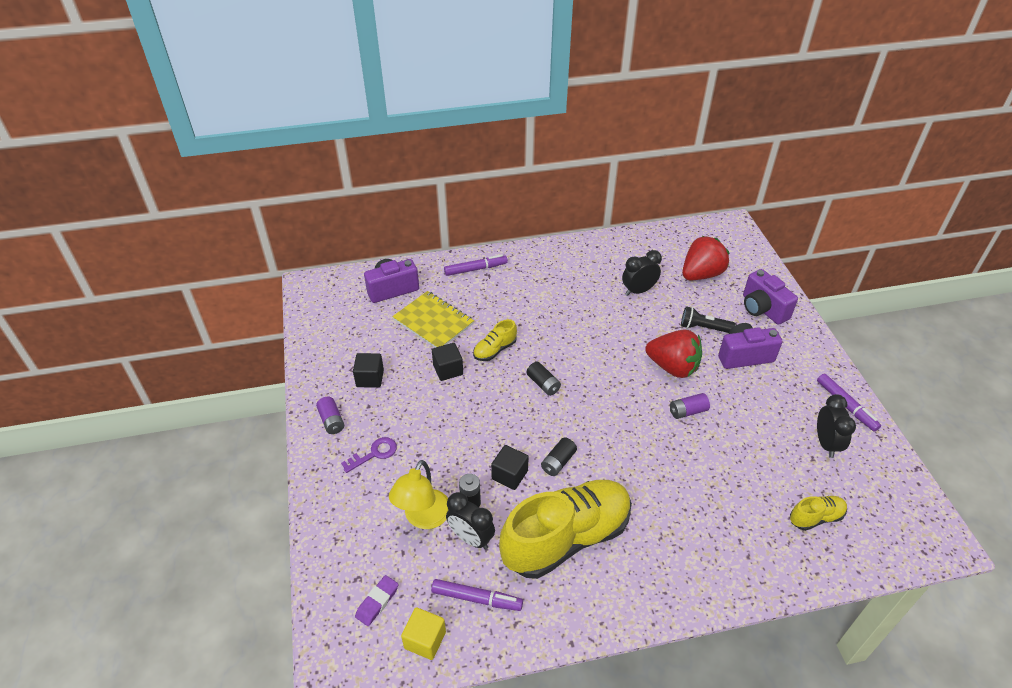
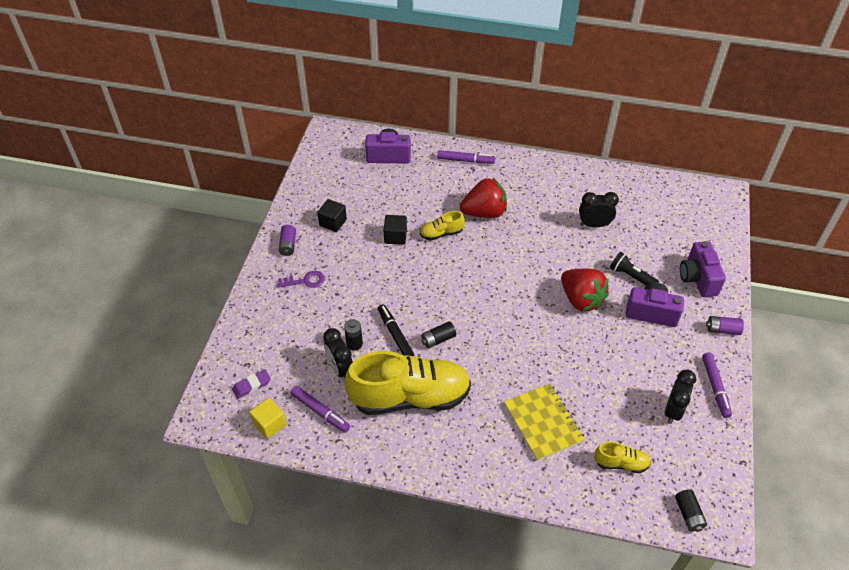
camera: 25 degrees right, 5 degrees up
yellow lamp [389,460,448,529] -> none
yellow notebook [392,291,474,348] -> yellow notebook moved to [504,383,585,461]
black cube [491,445,529,490] -> black marker [378,304,414,356]
black battery [526,362,561,396] -> black battery moved to [675,489,707,532]
purple battery [670,393,710,419] -> purple battery moved to [706,316,744,335]
red strawberry [682,236,729,281] -> red strawberry moved to [460,178,507,218]

